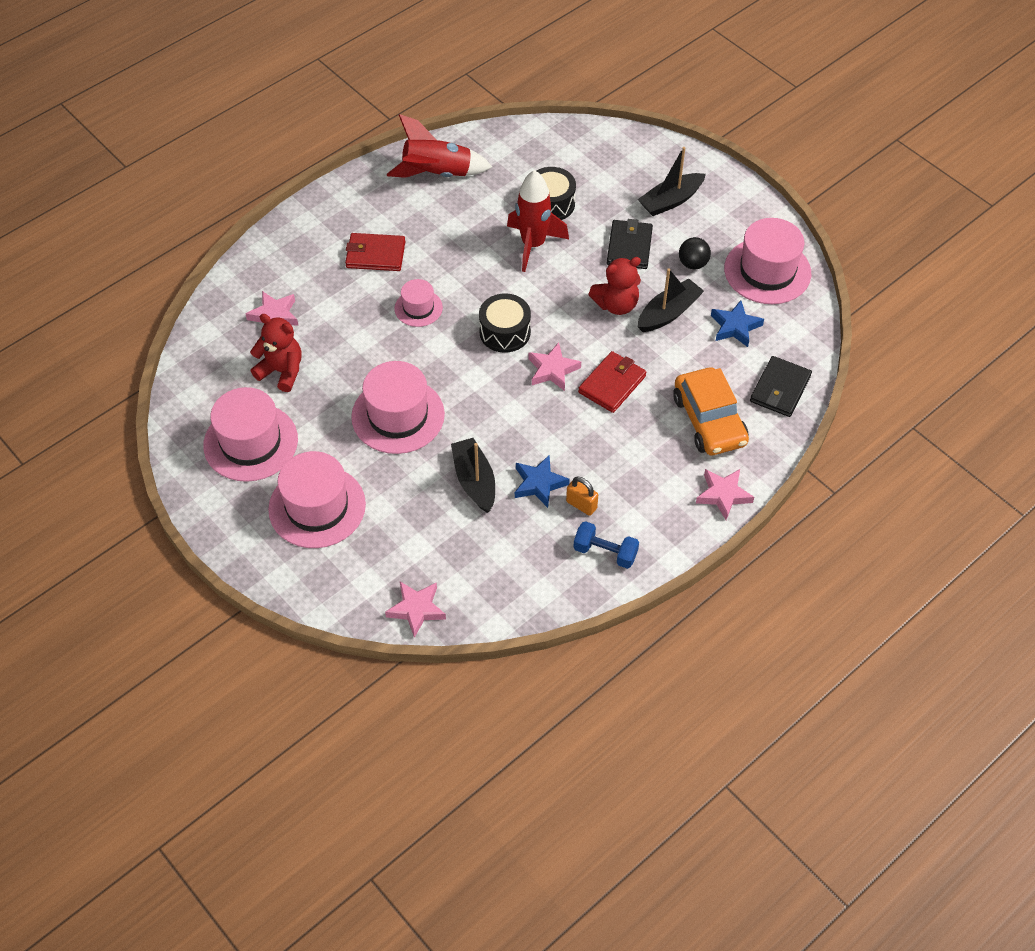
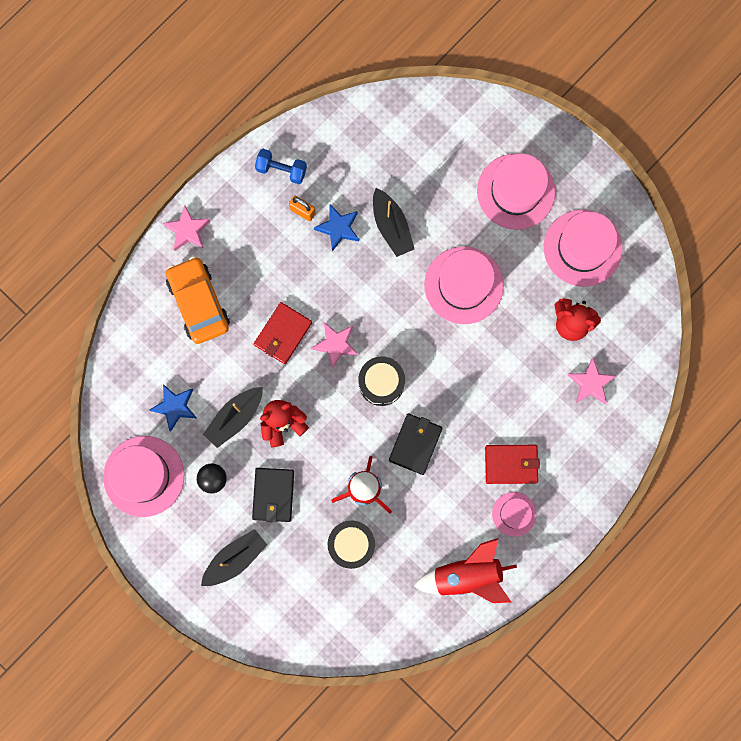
camera: 175 degrees right, 25 degrees up
pink star [385,582,446,638] -> none
pink hat [395,279,443,327] -> pink hat moved to [492,492,537,537]
black wallet [750,356,812,417] -> black wallet moved to [389,413,443,475]

